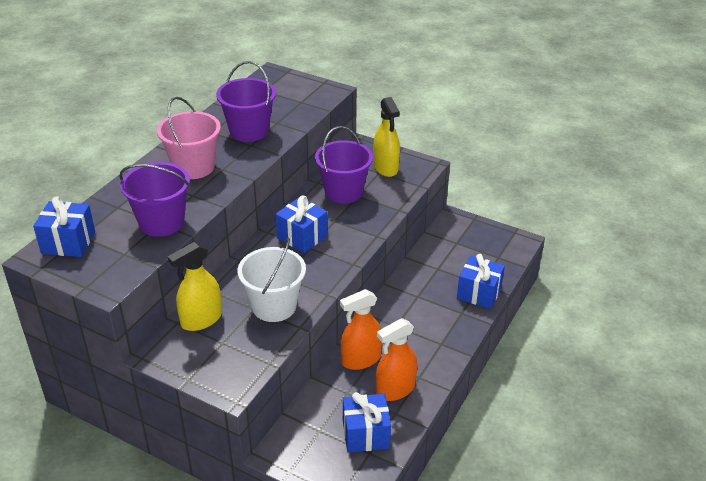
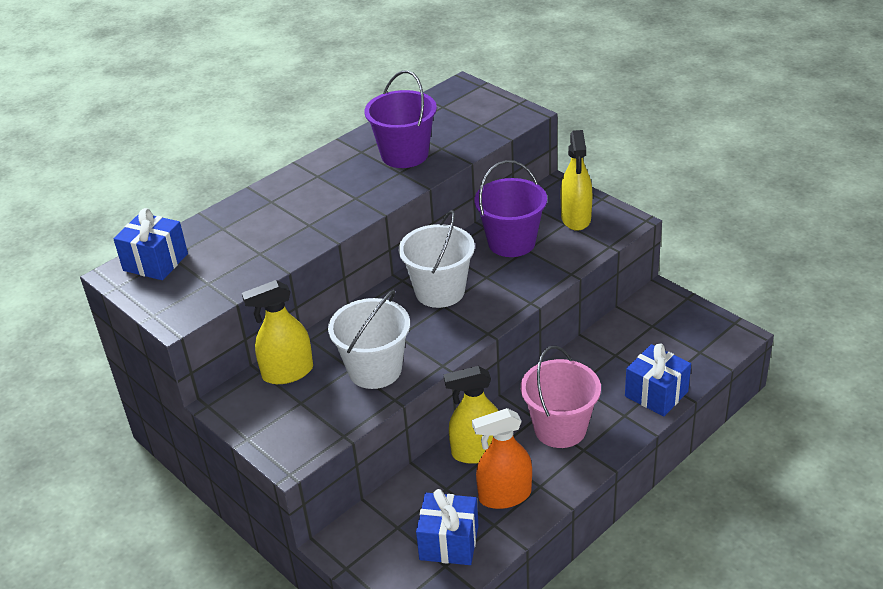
camera: 20 degrees right, 0 degrees up
purple bucket [119,162,190,237] -> none
pink bucket [157,97,221,179] -> pink bucket moved to [521,346,601,448]
blue gift [275,196,328,253] -> white bucket [399,210,475,308]
orange spray bottle [340,289,382,370] -> yellow spray bottle [444,366,499,464]

